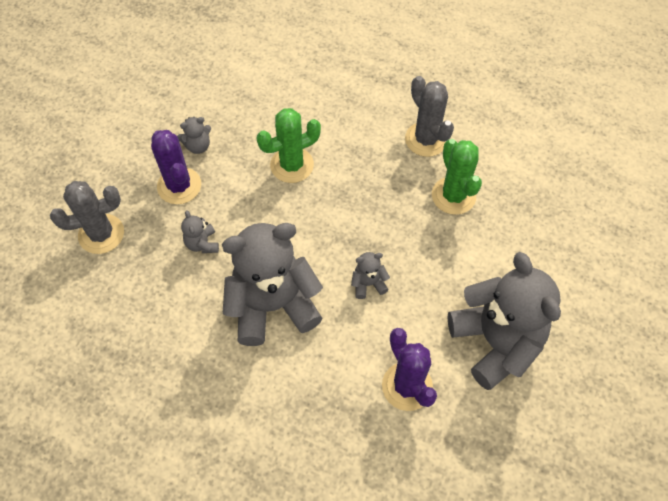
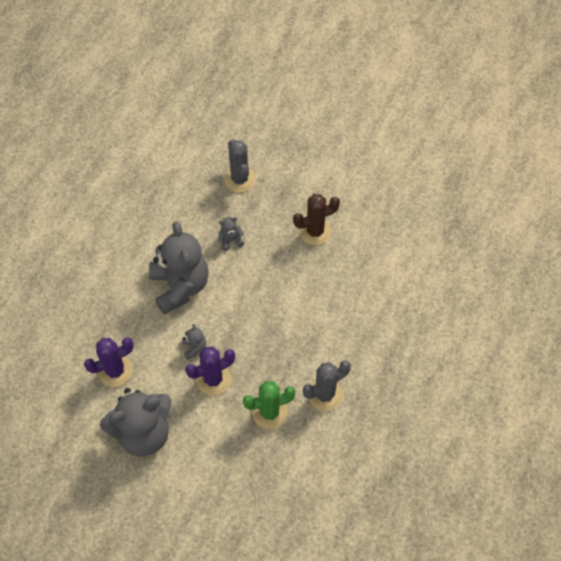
camera: 90 degrees right, 0 degrees up
purple cactus [151,130,201,204] -> purple cactus moved to [185,346,235,396]
grey teddy bear [177,117,211,154] -> brown cactus [293,194,340,245]
green cactus [256,108,321,183] -> none

